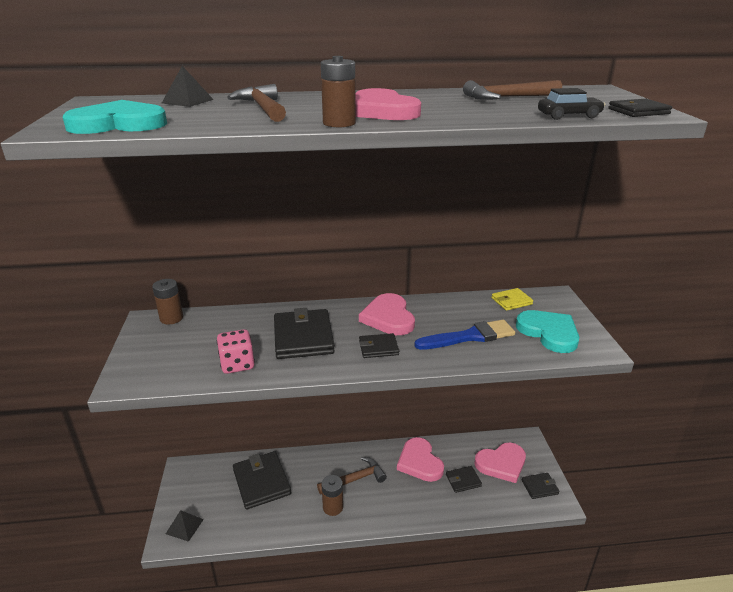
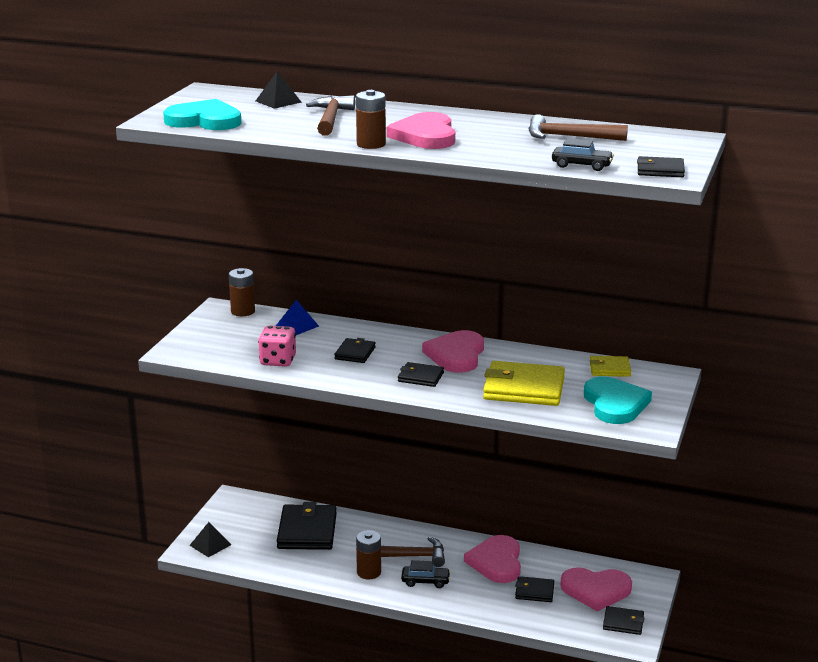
camera: 25 degrees right, 5 degrees down
black wallet [274,308,335,359] -> black wallet [334,338,376,363], size x0.53
blue brush [414,320,515,350] -> yellow wallet [483,361,565,406]
none -> blue pyramid [276,300,319,335]
none -> black car [401,560,451,588]

